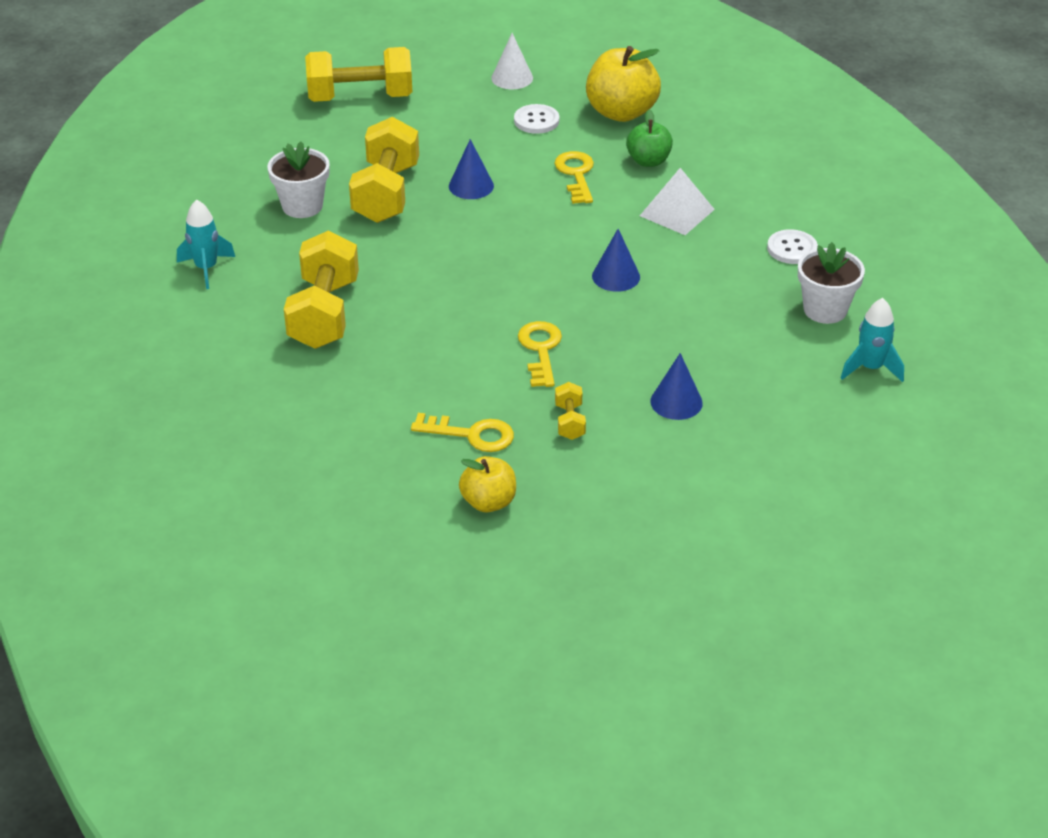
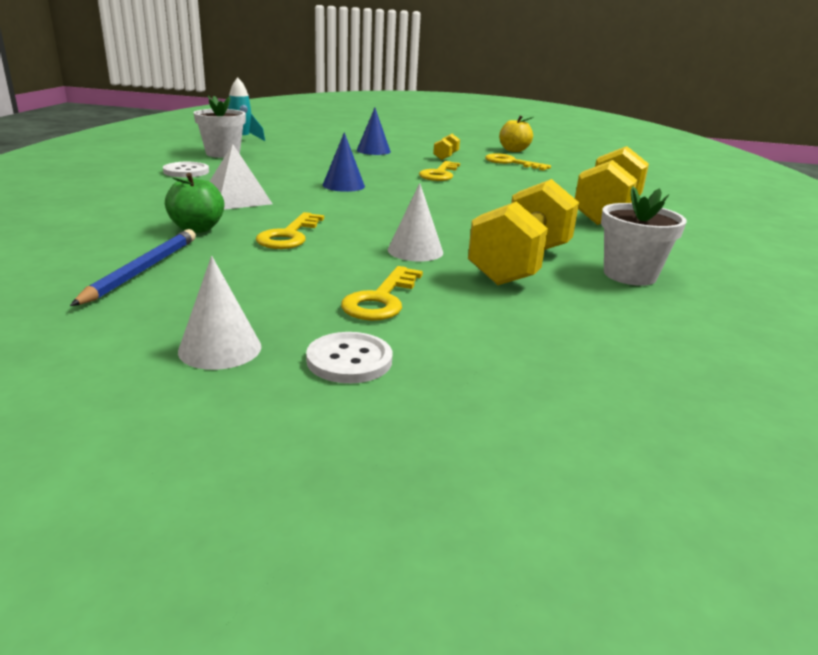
camera: 160 degrees left, 15 degrees down
turquoise rocket [177,200,235,289] -> none
yellow dumbbell [305,47,412,102] -> none
blue cone [449,139,494,199] -> white cone [388,183,443,261]
white button [514,104,559,134] -> white button moved to [306,332,392,383]
yellow apple [586,46,661,122] -> blue pencil [70,229,196,306]
none -> yellow key [341,266,423,321]

